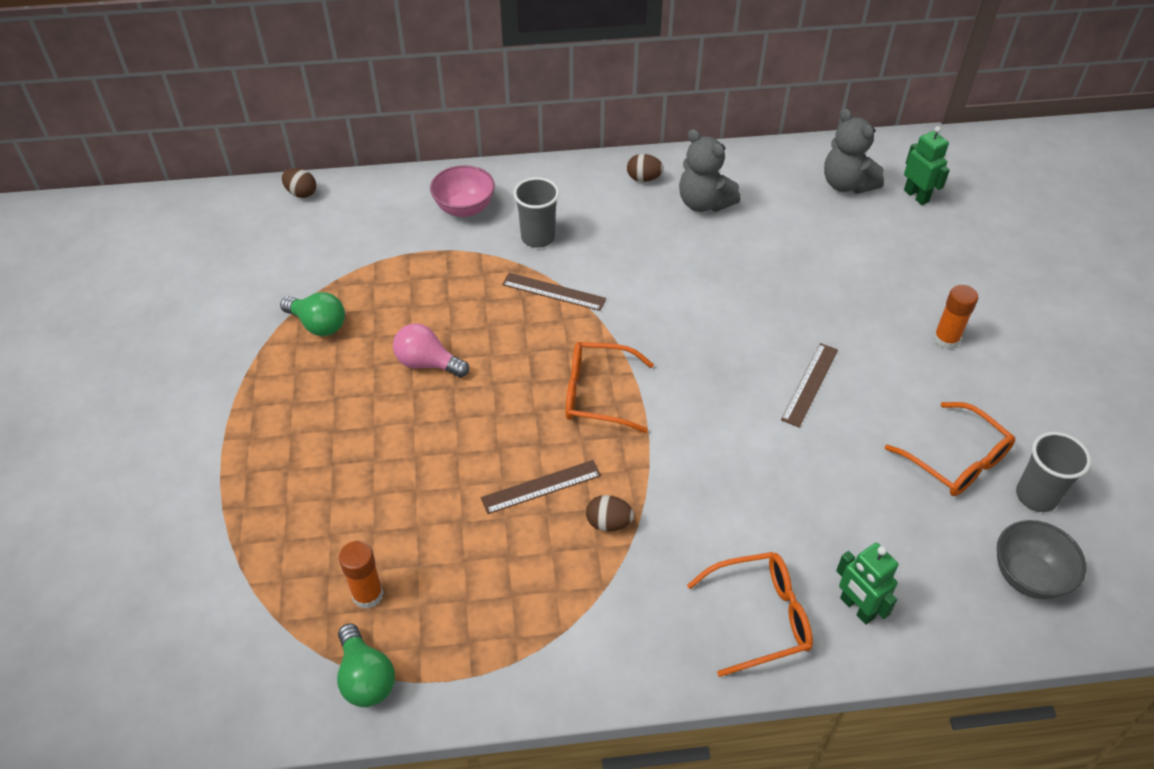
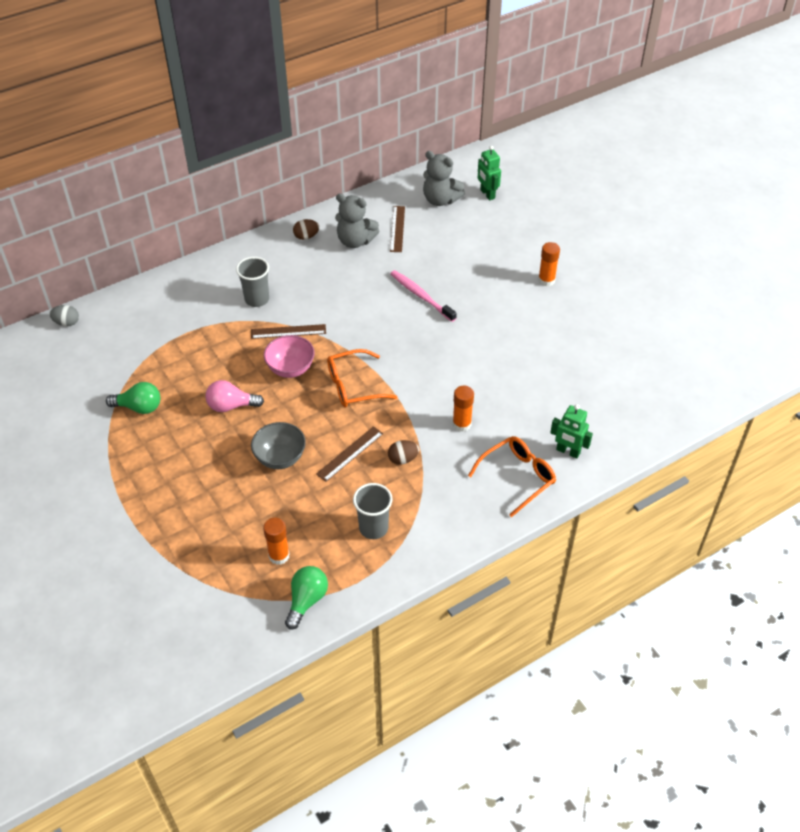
camera: 25 degrees left, 0 degrees up
brown egg [282,168,316,198] -> grey egg [49,305,79,327]
green light bulb [337,623,395,707] -> green light bulb turned 105 degrees counterclockwise [285,566,328,630]
pink bowl [430,165,495,217] -> pink bowl moved to [264,335,315,378]
brown ruler [781,343,838,428] -> brown ruler moved to [390,206,405,252]
orange glasses [885,402,1015,496] -> none
green robot [904,126,950,205] -> green robot turned 150 degrees counterclockwise [478,146,501,200]
grey bowl [997,520,1086,599] -> grey bowl moved to [251,422,306,469]
grey cup [1016,432,1091,512] -> grey cup moved to [353,483,393,539]
none -> pink toothbrush [390,270,457,322]
none -> orange glue stick [453,386,474,432]

